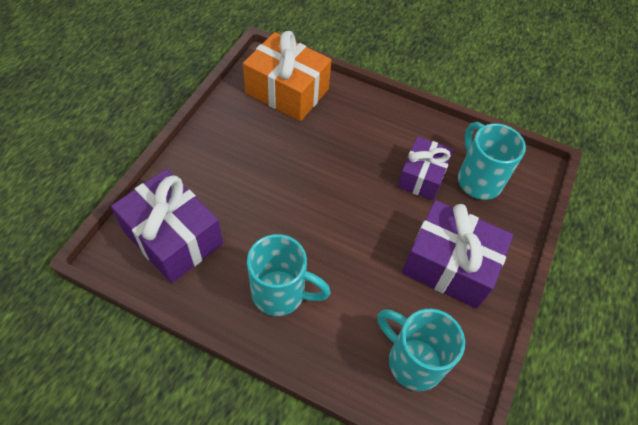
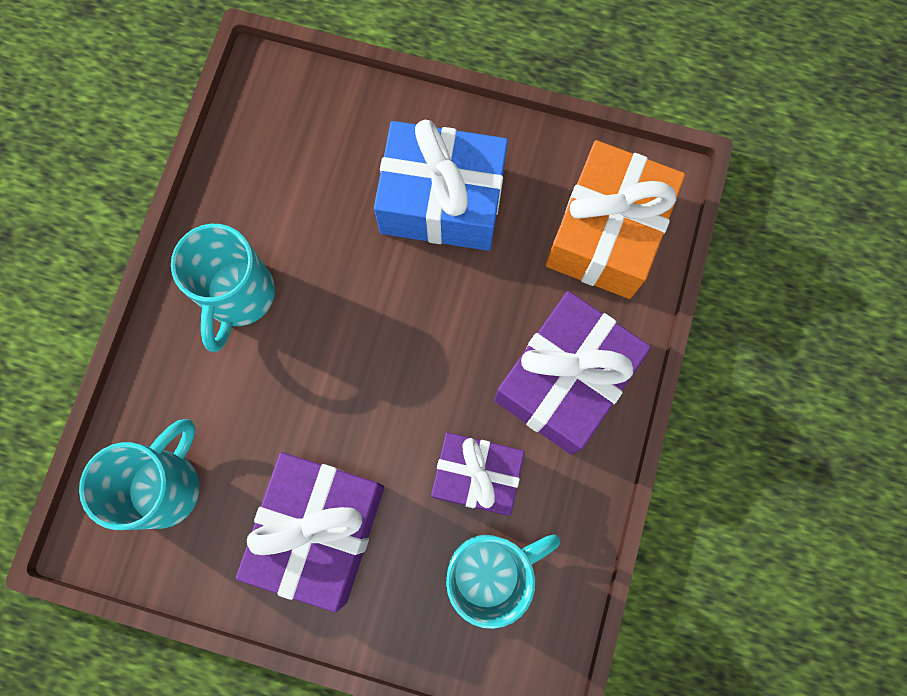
camera: 85 degrees right, 20 degrees up
purple gift [111,169,223,283] -> purple gift moved to [494,291,651,455]
none -> blue gift [374,120,508,251]

